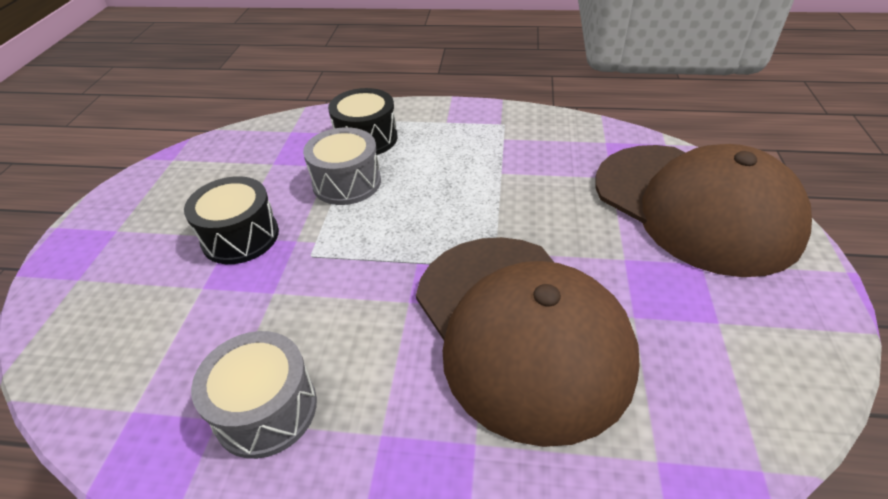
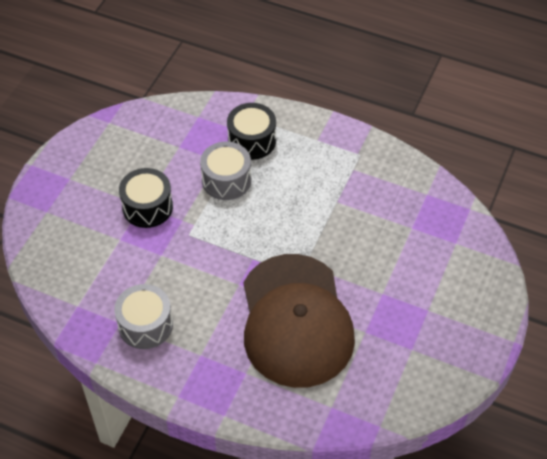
camera: 15 degrees right, 10 degrees up
brown cap [595,144,812,277] -> none

